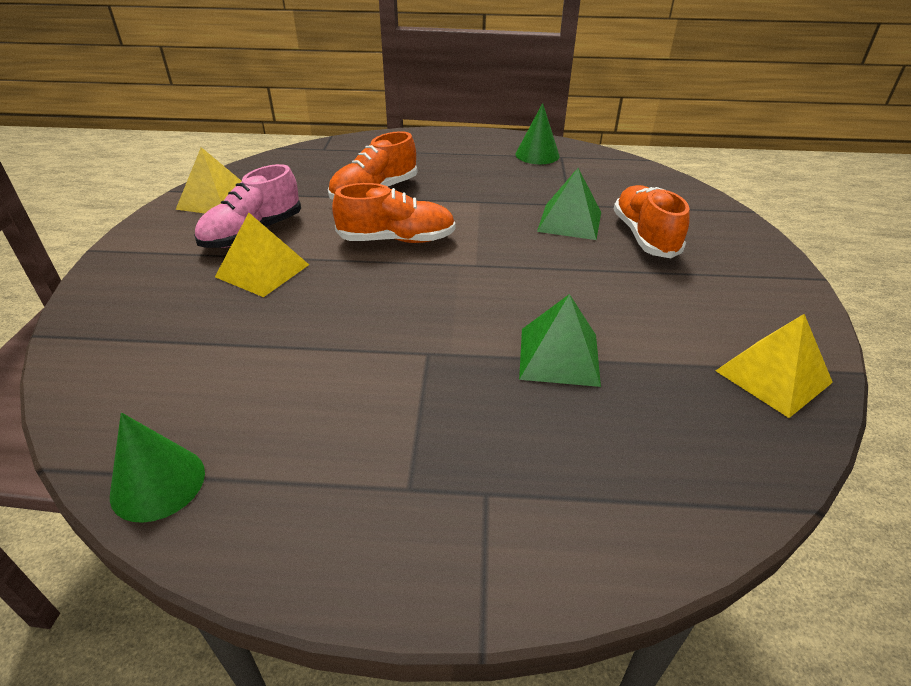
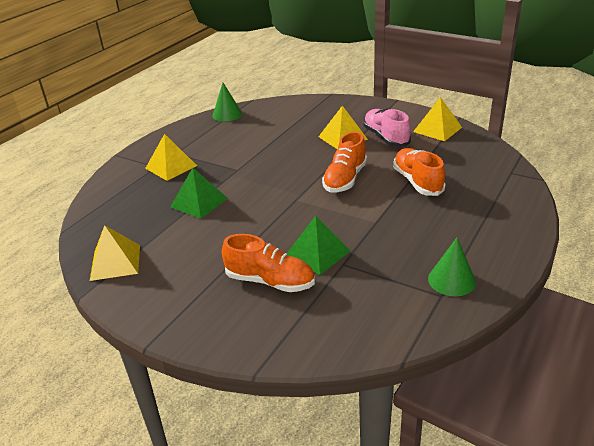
camera: 120 degrees right, 5 degrees down
none -> yellow pyramid [145,134,197,181]

